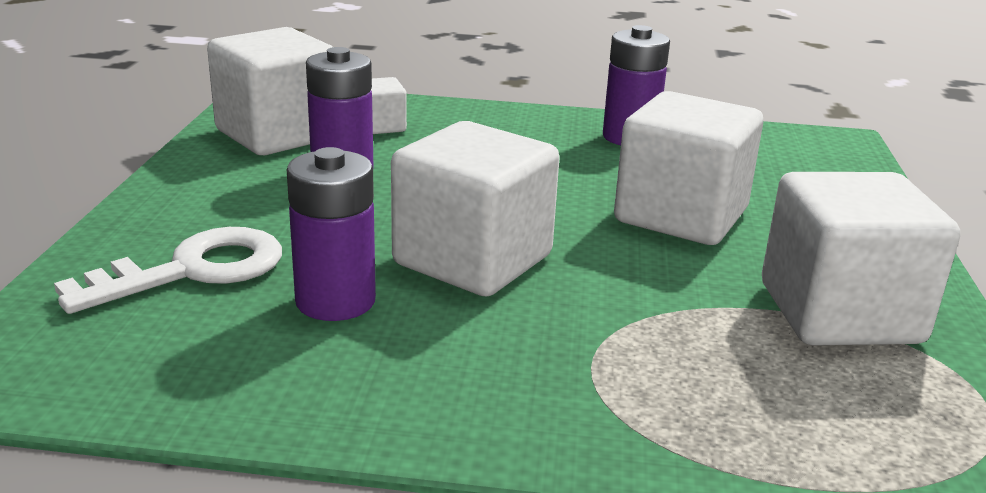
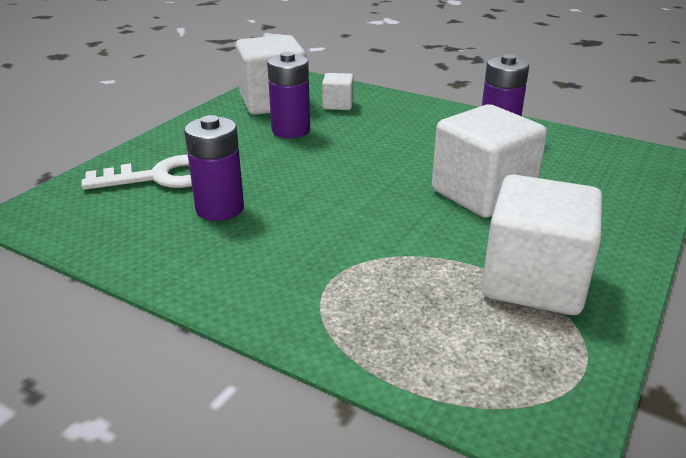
camera: 25 degrees right, 5 degrees up
white cube [391,121,560,296] -> none

